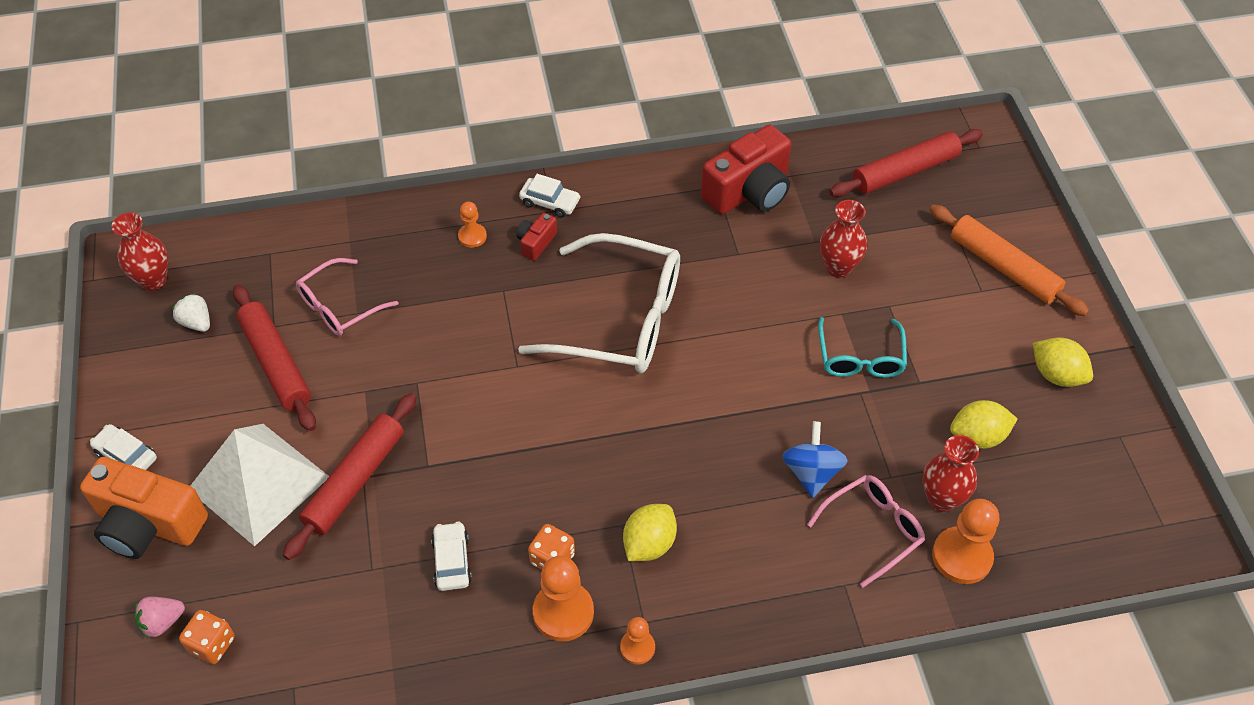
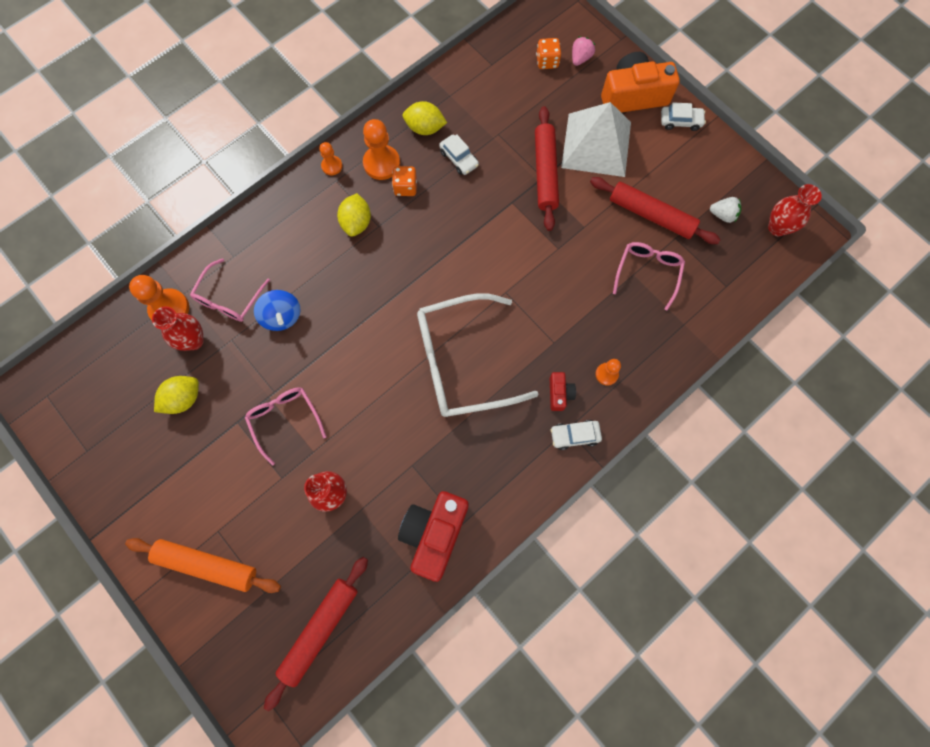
camera: 150 degrees right, 20 degrees up
turquoise glasses [818,317,907,378] -> pink glasses [244,387,327,466]
yellow lemon [1033,337,1093,387] -> yellow lemon moved to [403,101,447,135]

